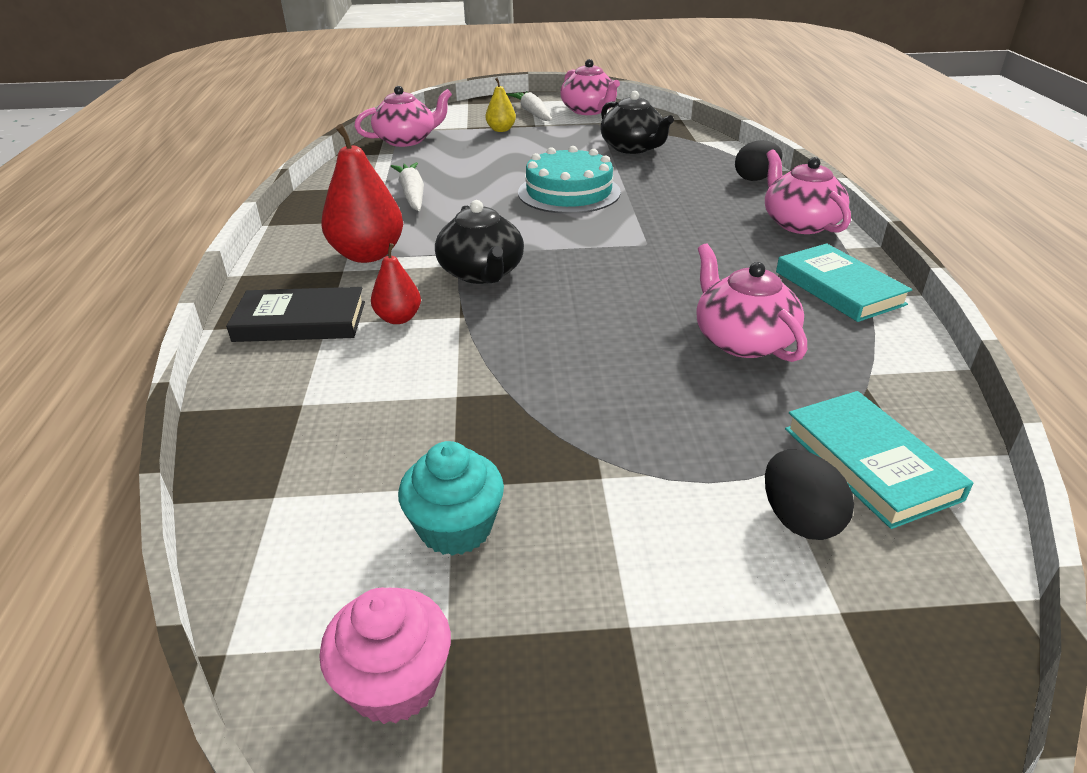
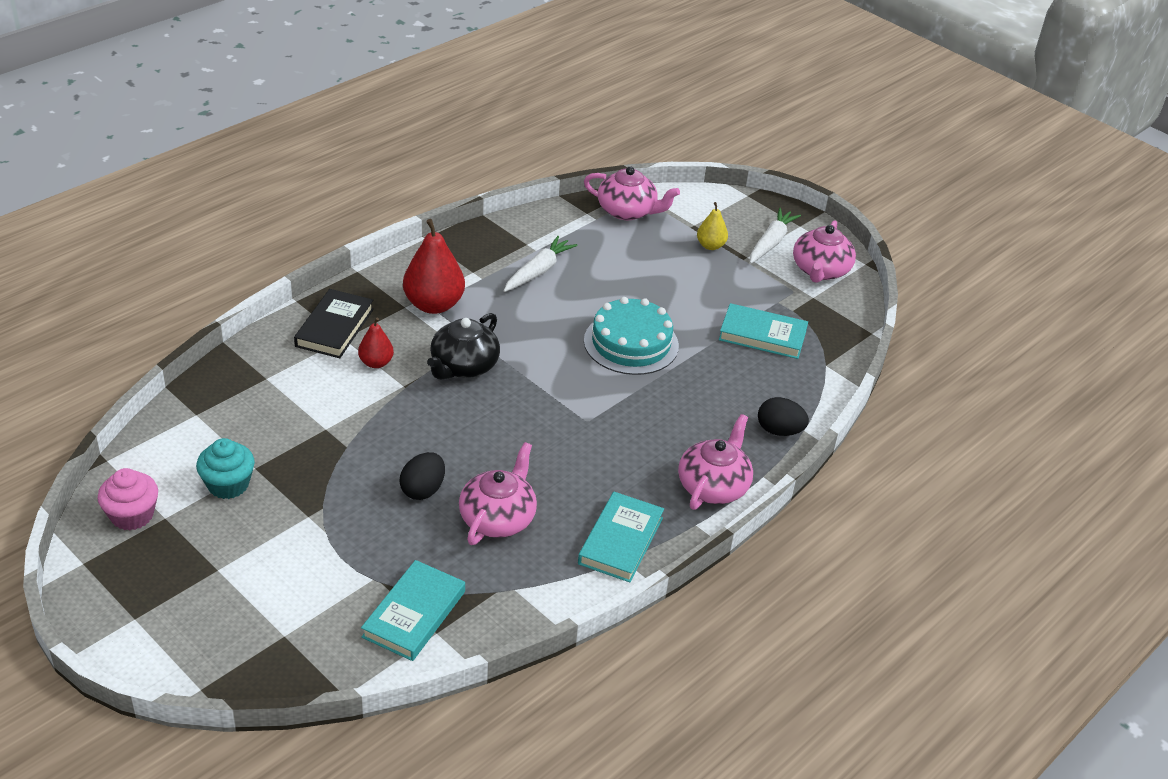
camera: 45 degrees right, 5 degrees up
black book [226,287,365,342] -> black book turned 60 degrees clockwise [294,289,374,358]
black teapot [600,91,674,154] -> turquoise book [719,303,808,359]
black egg [765,450,854,540] -> black egg moved to [400,452,445,500]

